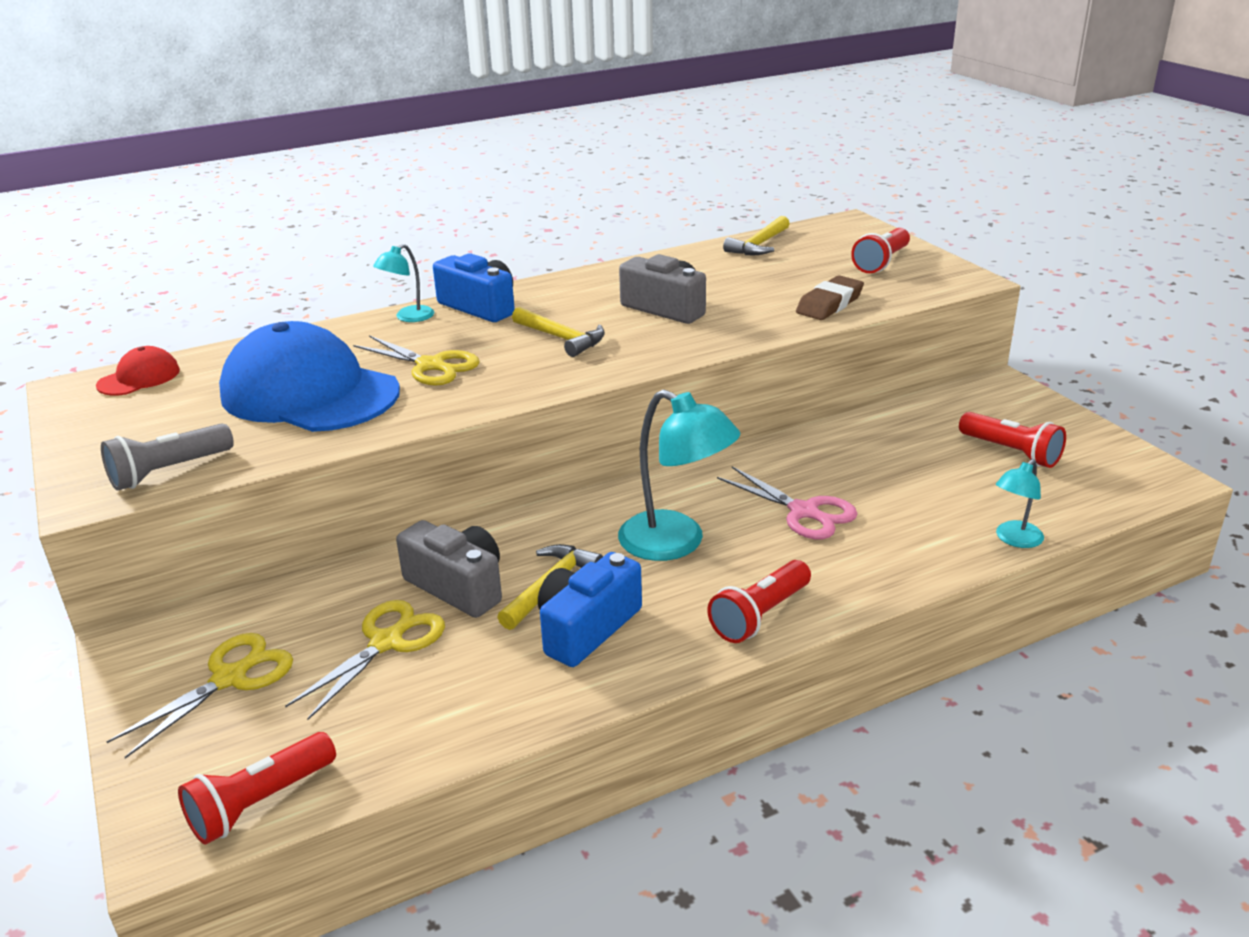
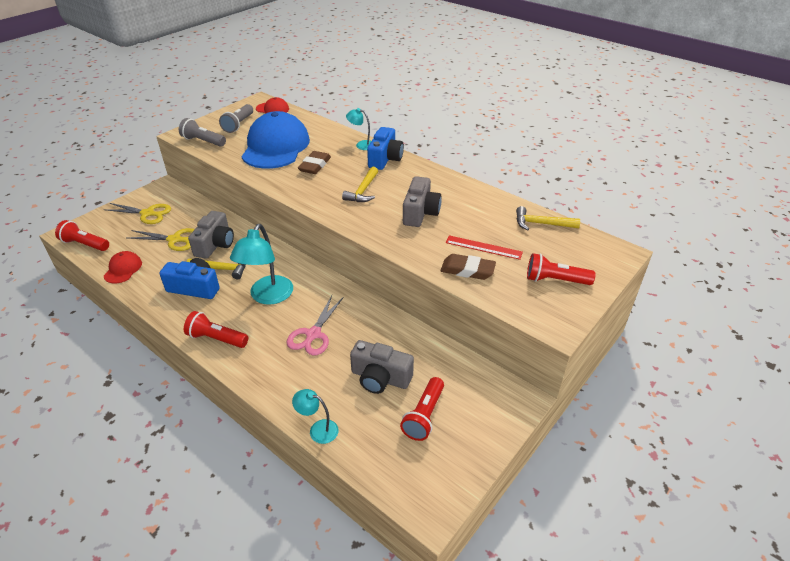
camera: 65 degrees right, 10 degrees up
yellow scissors [353,335,480,386] -> brown eraser [298,151,331,174]
none -> red cap [104,251,142,283]
none -> grey flashlight [219,104,253,133]
none -> grey camera [350,340,414,394]
none -> red ruler [446,235,523,260]

